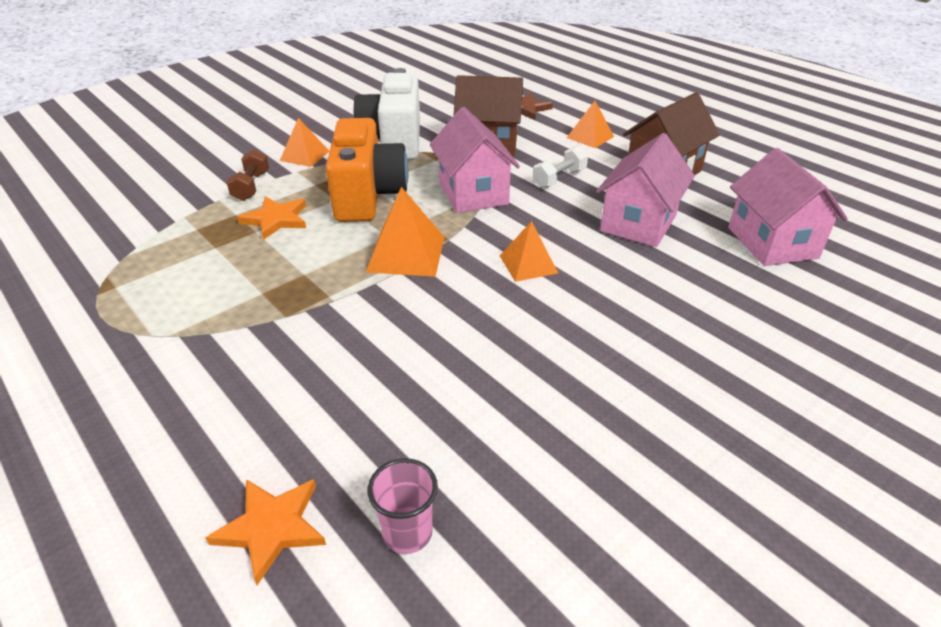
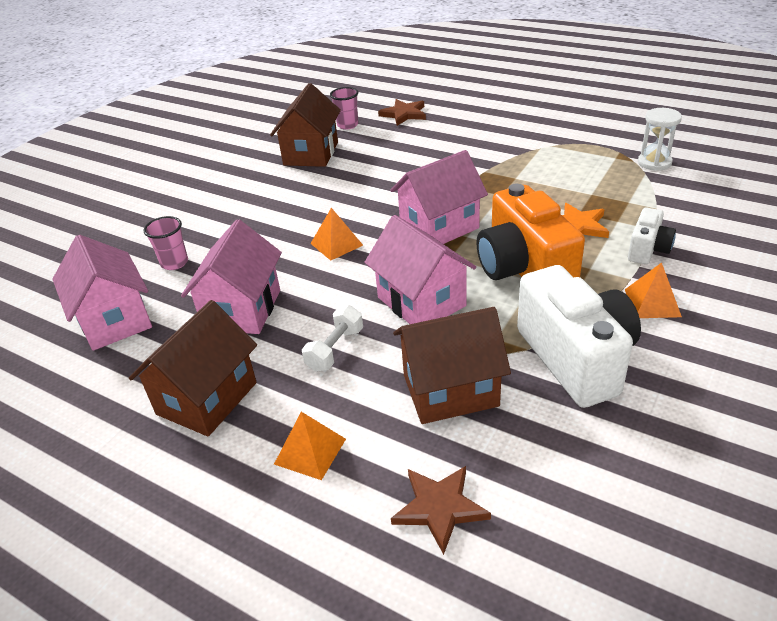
camera: 165 degrees right, 0 degrees up
orange star [206,479,326,585] -> brown star [378,99,426,126]
brown dumbbell [227,149,269,201] -> white camera [628,208,676,264]
orange pyramid [366,187,445,277] -> pink house [390,150,488,244]
none -> pink cup [143,216,188,270]
none -> brown house [270,83,341,167]
none -> white hourglass [638,108,682,171]

